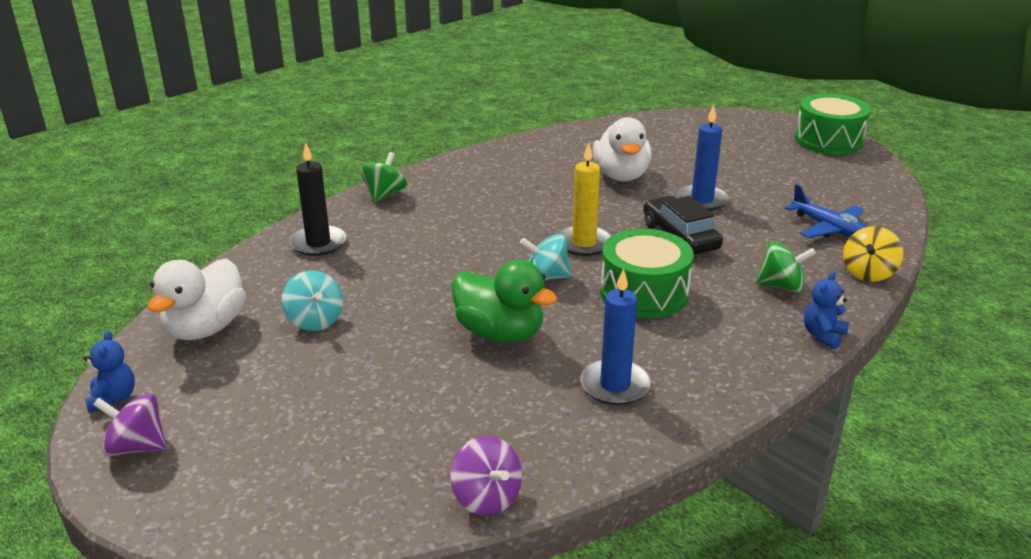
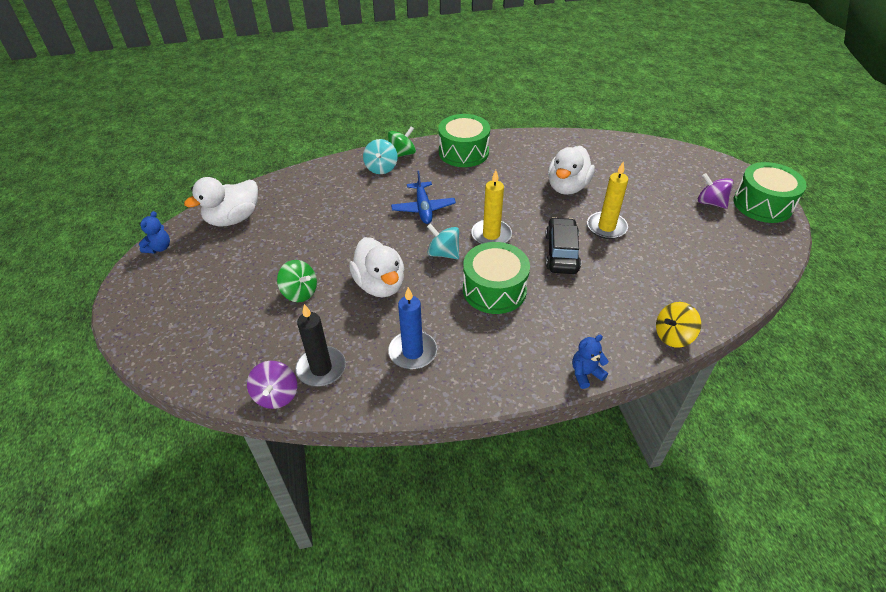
camera: 30 degrees right, 15 degrees up
purple spinning top [93,393,167,456] -> purple spinning top moved to [698,173,734,209]
turquoise spinning top [282,270,343,331] -> turquoise spinning top moved to [363,139,398,174]
black candle [289,143,347,256] -> black candle moved to [295,304,346,387]
green duck [452,260,557,342] -> white duck [349,237,405,297]
blue candle [677,105,729,211] -> yellow candle [587,162,628,239]
green spinning top [756,241,816,292] -> green spinning top moved to [277,260,317,302]
blue plane [784,184,867,238] -> blue plane moved to [391,171,456,224]
none -> green drum [438,114,490,167]

